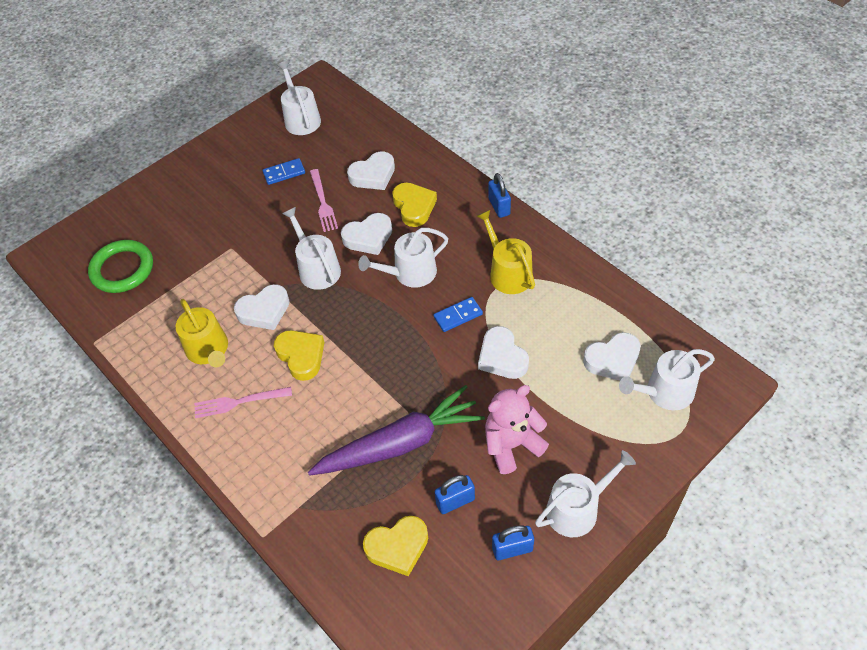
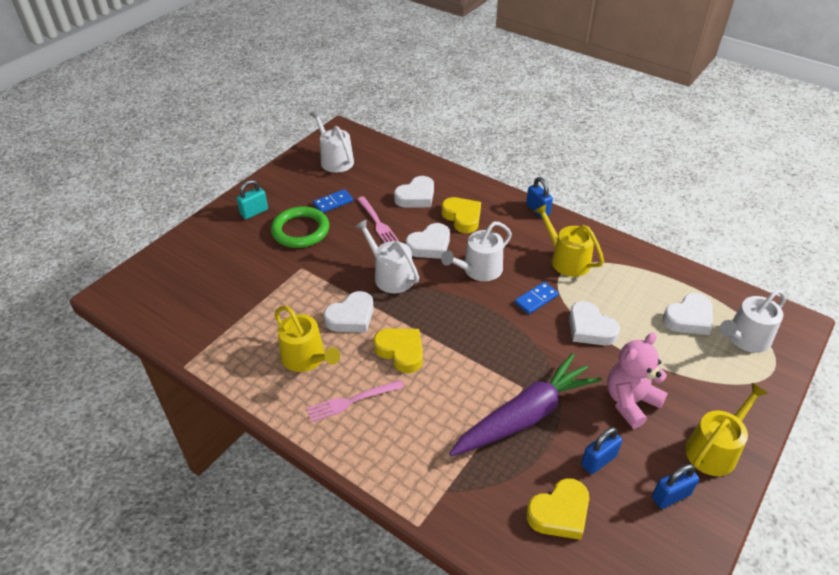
camera: 15 degrees left, 10 degrees down
green ring [88,240,153,293] -> green ring moved to [271,206,329,248]
white watering can [535,450,636,537] -> yellow watering can [685,383,768,476]
none -> turquoise padlock [236,180,268,219]

